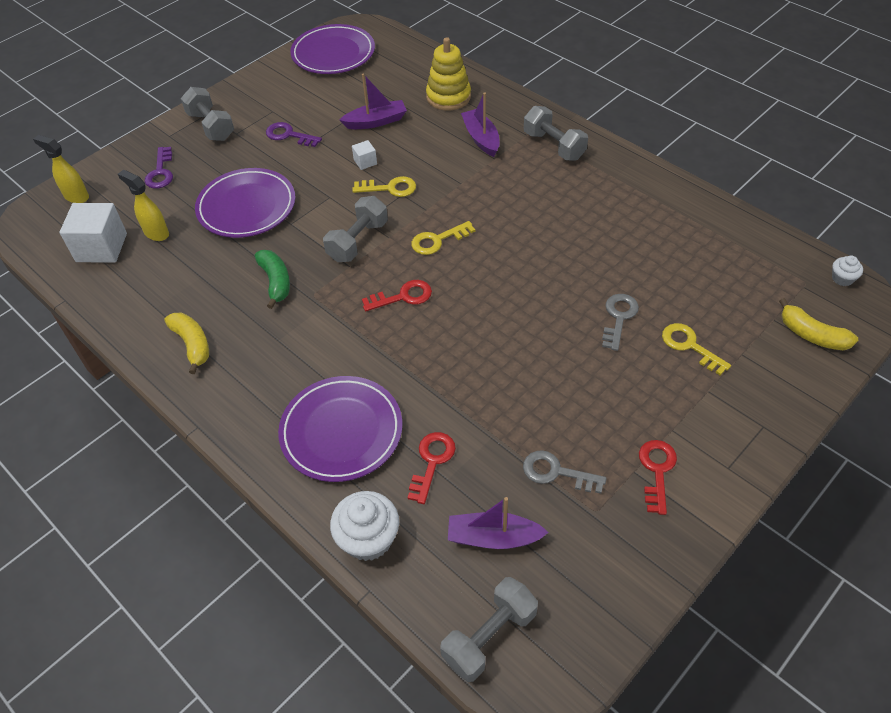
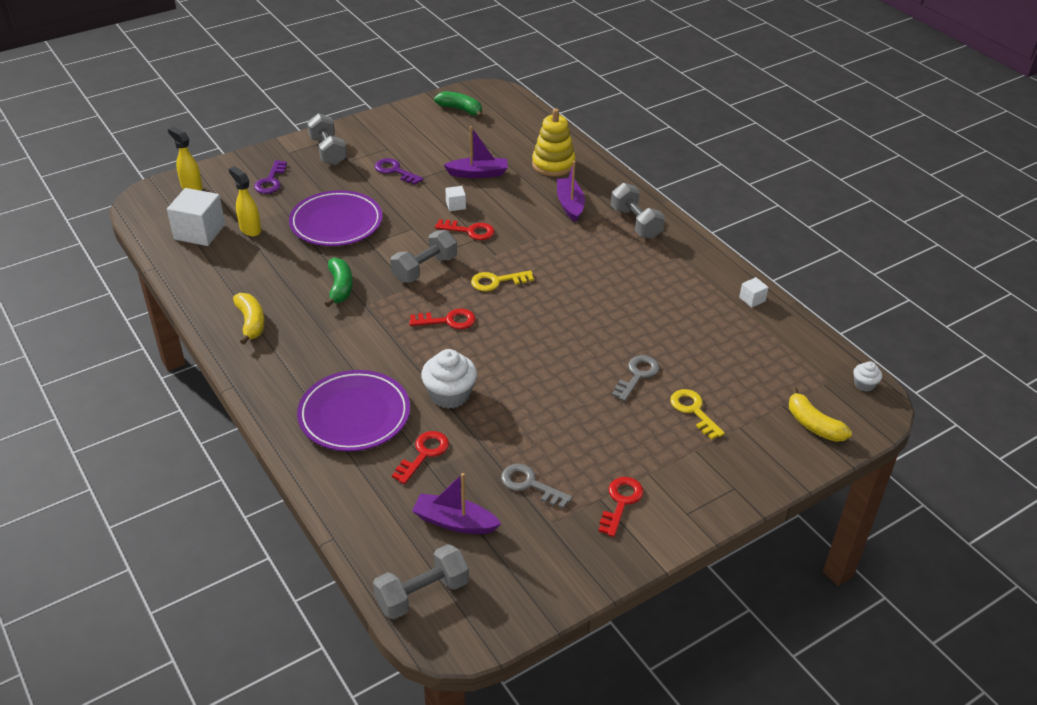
camera: 10 degrees right, 10 degrees down
purple plate [290,24,375,74] -> green banana [434,91,483,118]
white cupcake [330,491,399,561] -> white cupcake moved to [421,349,477,409]
yellow key [352,176,416,197] -> red key [435,219,494,240]
none -> white cube [739,277,769,308]

